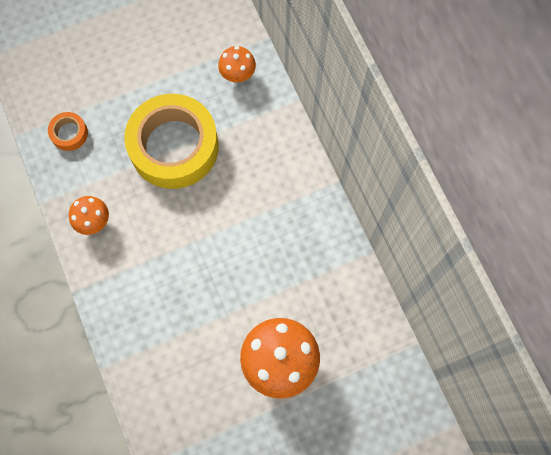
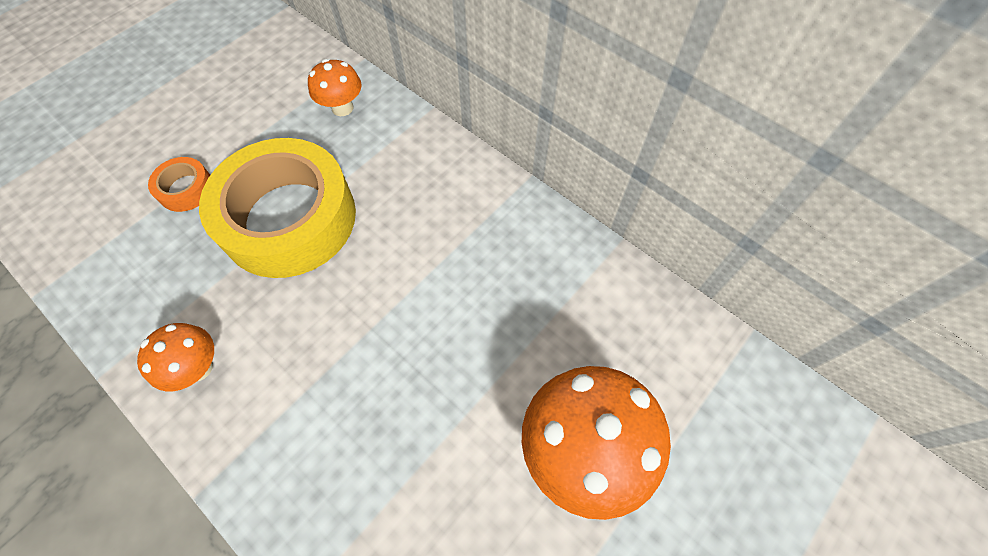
camera: 25 degrees left, 10 degrees down
orange tape [48,112,88,151] -> orange tape moved to [148,157,210,212]

